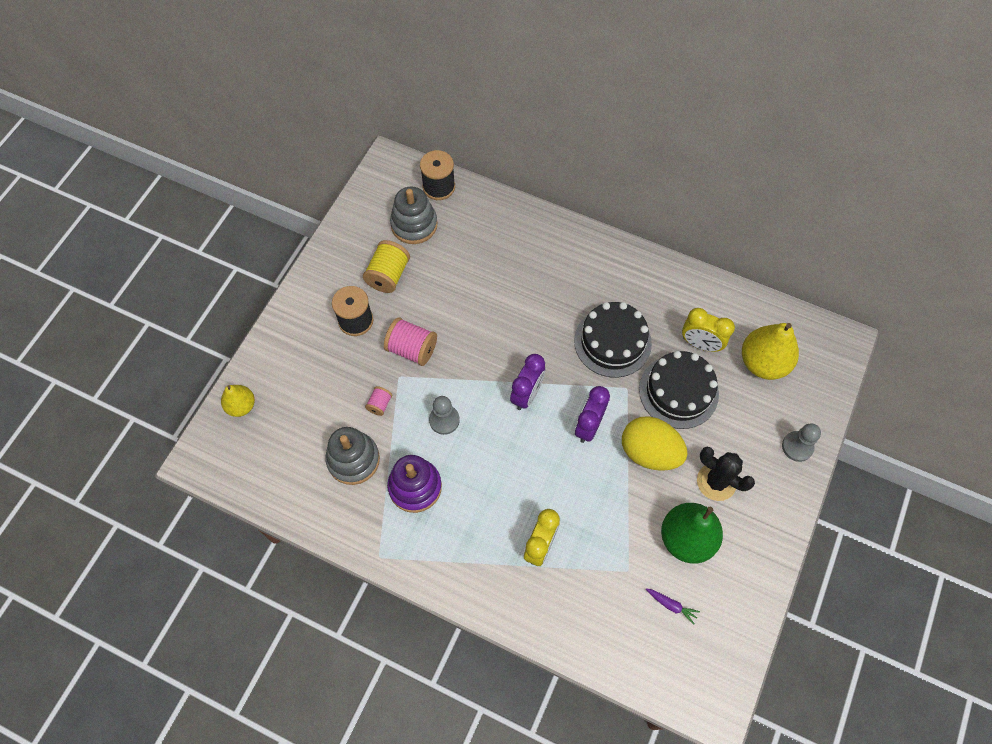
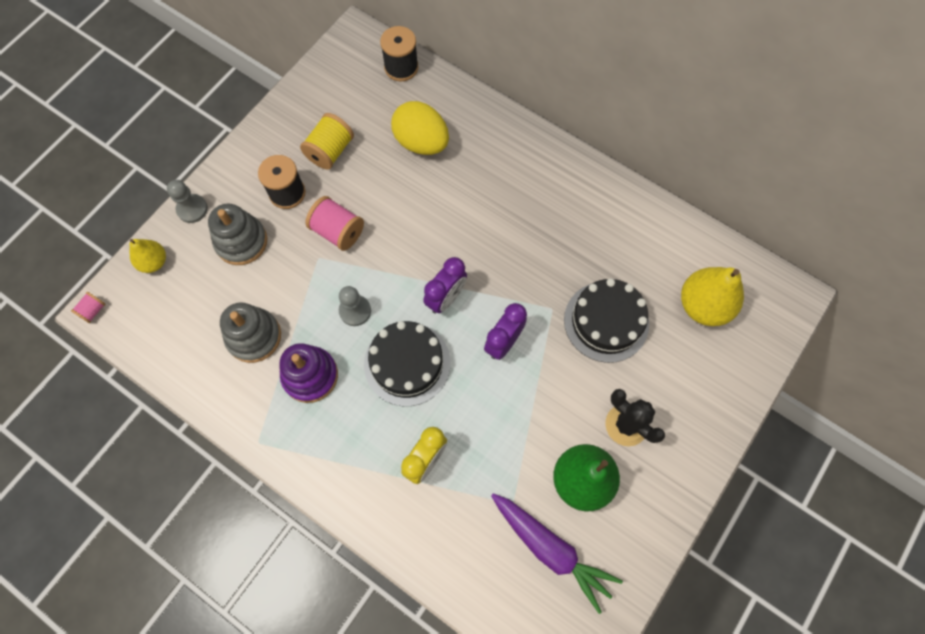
camera: 10 degrees right, 5 degrees up
pink spool [365,386,393,416] -> pink spool moved to [71,292,106,323]
grey stacking toy [390,186,438,244] -> grey stacking toy moved to [208,203,267,265]
black cake [574,302,652,377] -> black cake moved to [364,321,450,406]
yellow egg [622,416,688,471] -> yellow egg moved to [391,101,449,155]
purple carrot [646,588,700,624] -> purple carrot [491,493,623,614], size x2.46
yellow clock [682,308,735,352] -> none
grey pawn [782,423,821,462] -> grey pawn moved to [167,180,208,223]

